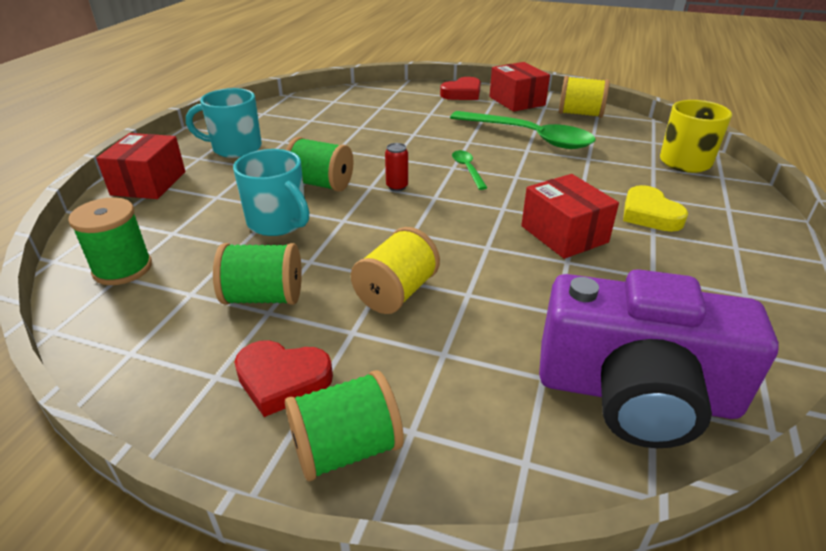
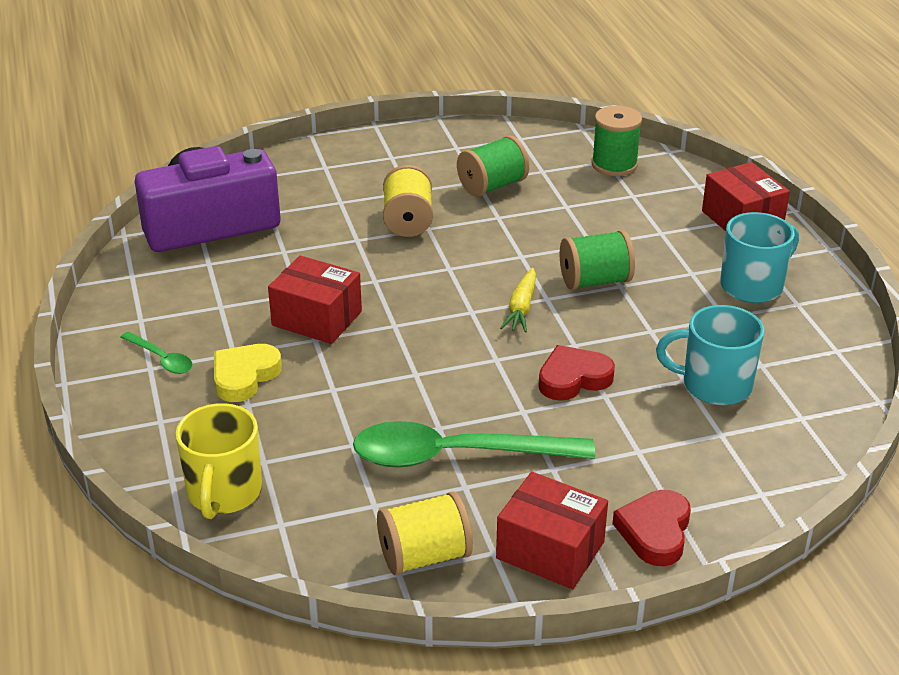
camera: 145 degrees right, 0 degrees up
turquoise mug [233,149,309,236] -> turquoise mug moved to [656,305,764,405]
red heart [234,341,333,417] -> red heart moved to [538,345,615,401]
green spool [285,370,404,481] -> none
red can [385,143,408,191] -> yellow carrot [500,268,536,332]
green spoon [452,150,487,190] -> green spoon moved to [120,332,193,374]
yellow heart [623,185,688,232] -> yellow heart turned 90 degrees counterclockwise [214,344,282,402]

